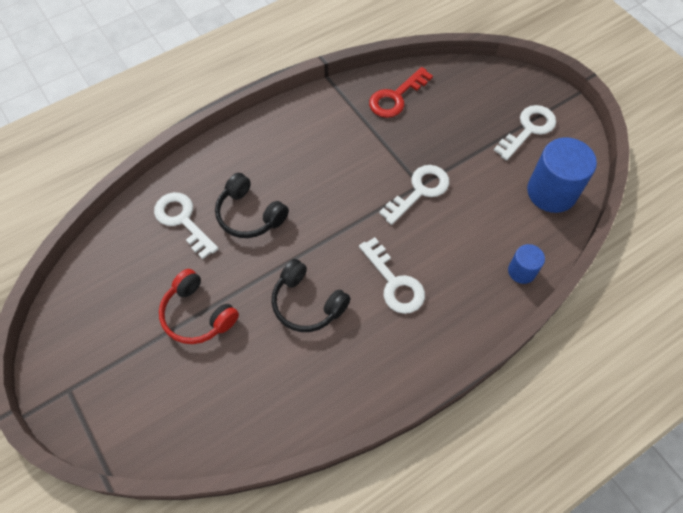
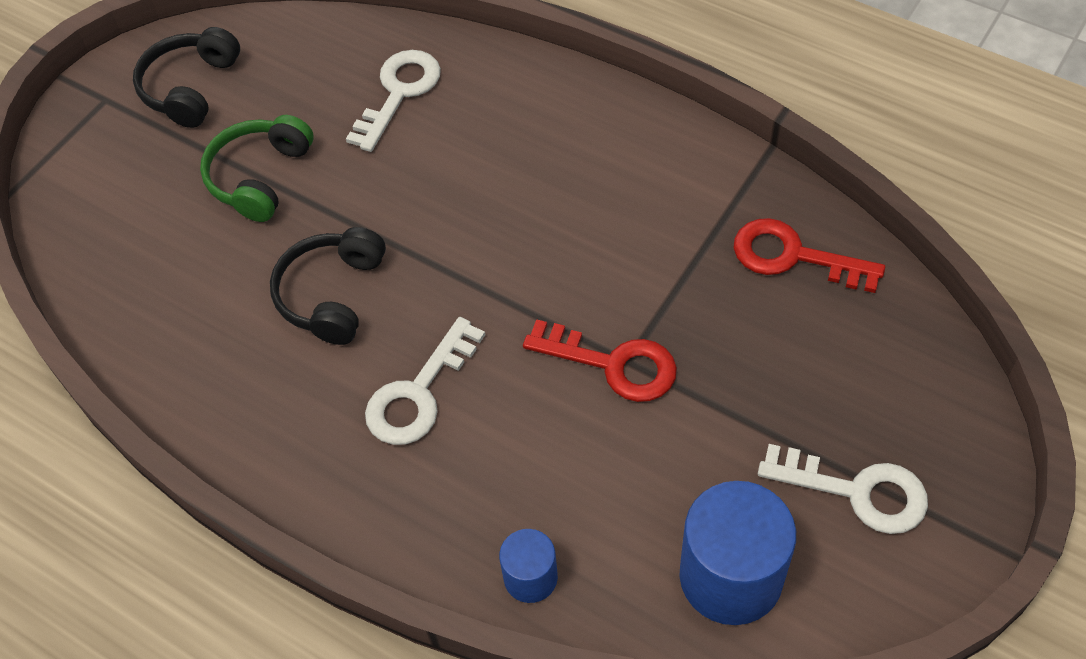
camera: 70 degrees right, 5 degrees down
red headphones [159,269,239,344] -> green headphones [200,115,314,222]
black headphones [215,173,289,238] -> black headphones moved to [133,27,240,128]
white key [379,165,449,225] -> red key [523,319,677,402]

